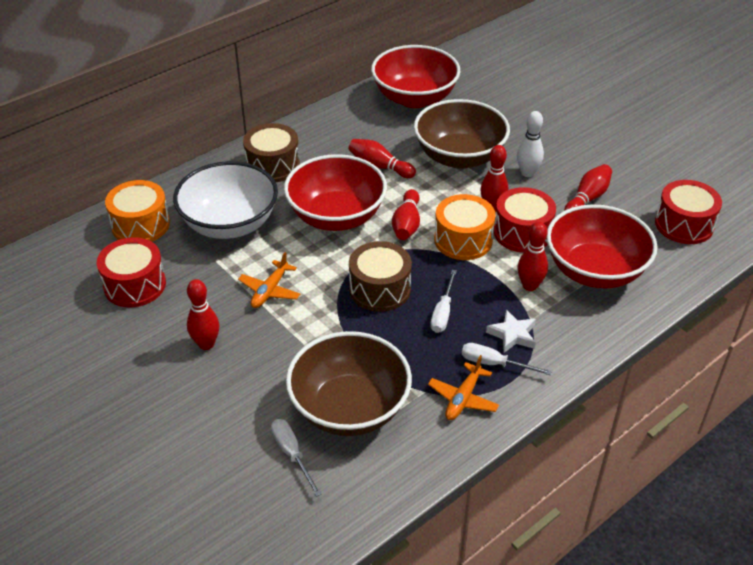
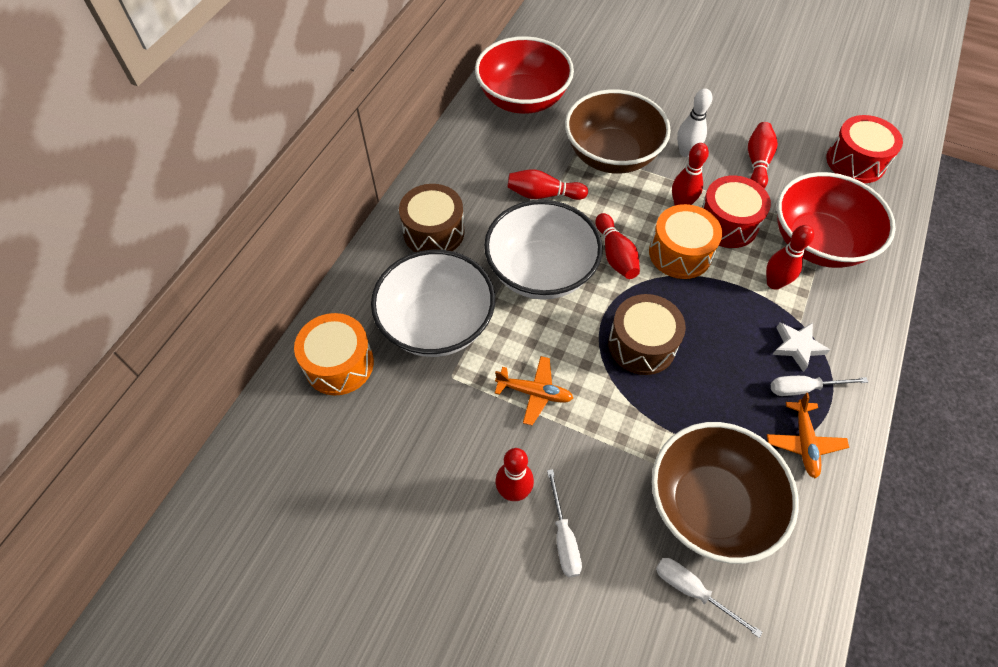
camera: 25 degrees left, 15 degrees up
red drum [97,237,166,307] -> none
orange plane [238,252,300,308] -> orange plane turned 75 degrees counterclockwise [495,356,573,425]
red bowl [284,154,387,231] -> white bowl [484,200,603,300]
white screwdriver [430,270,457,333] -> white screwdriver moved to [547,469,582,577]

